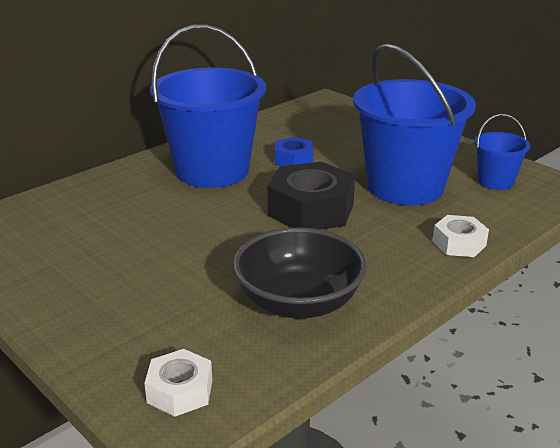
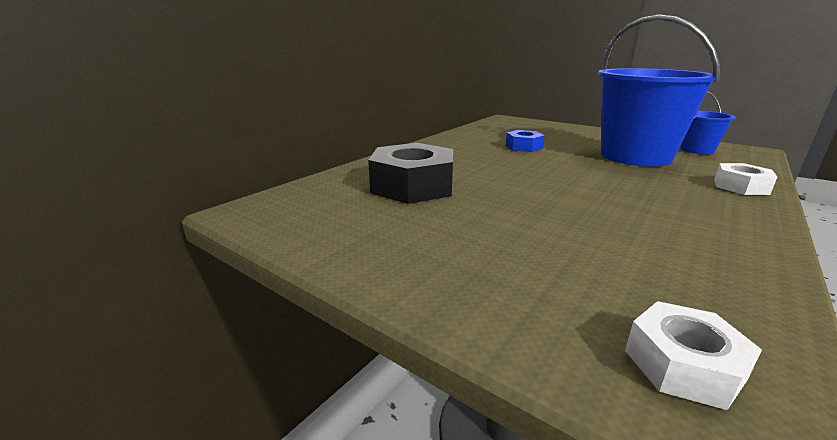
camera: 10 degrees left, 5 degrees down
blue bucket [150,24,266,188] -> none
black bowl [233,227,367,319] -> none
black nut [268,161,355,230] -> black nut moved to [368,143,453,204]

